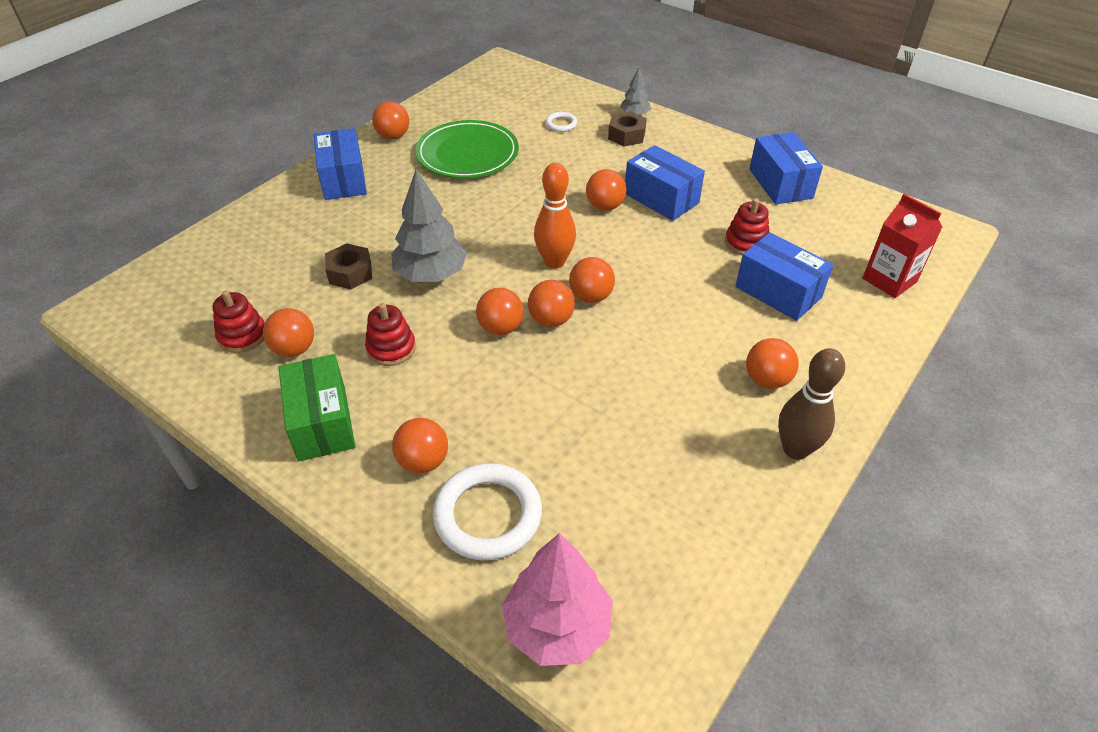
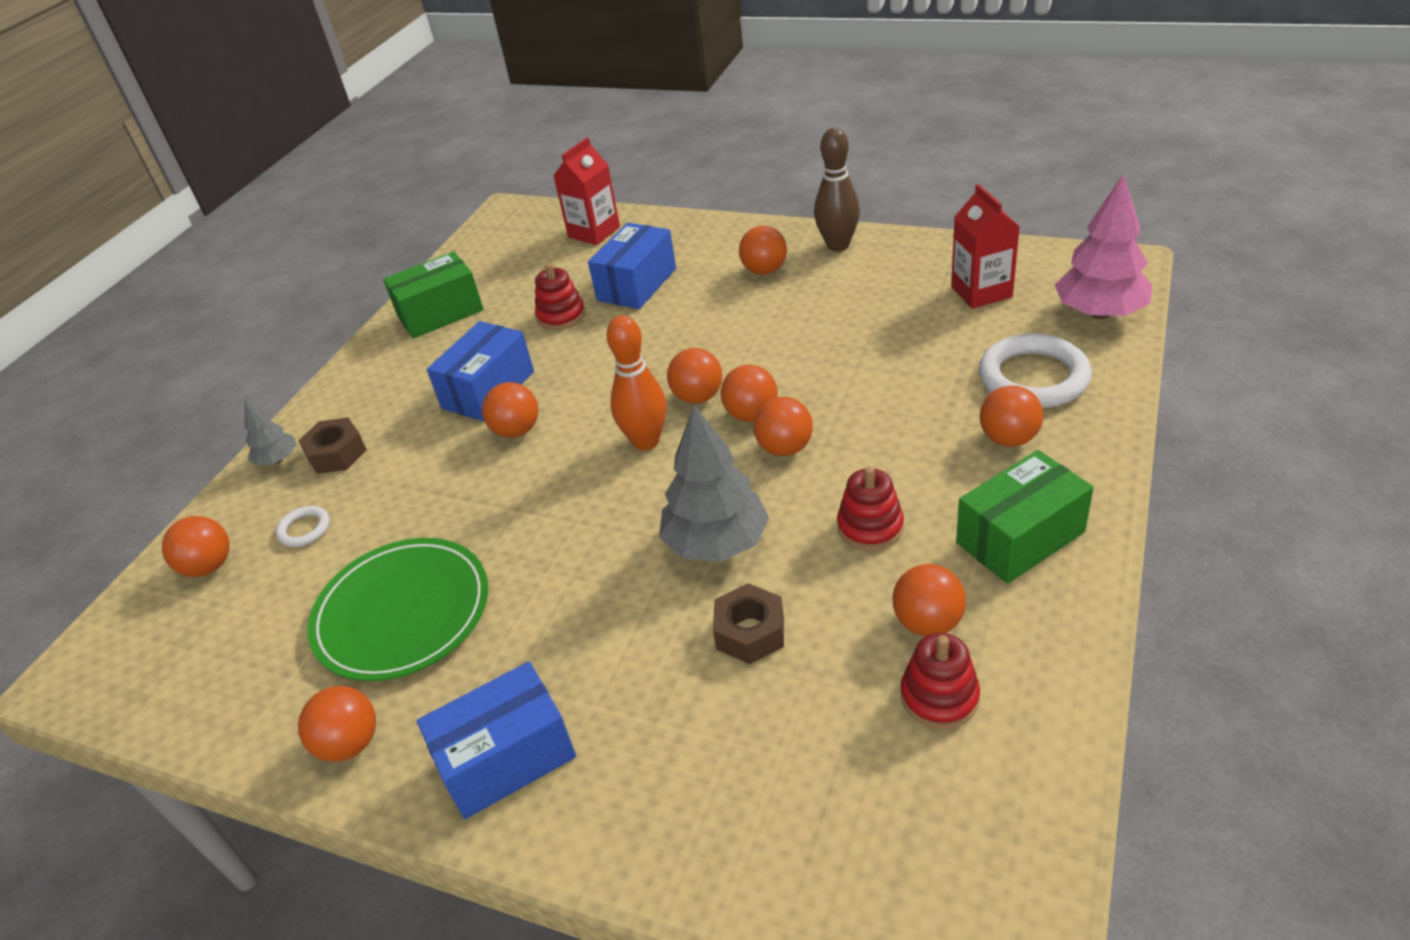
camera: 100 degrees left, 5 degrees down
blue box [749,132,823,204] -> green box [383,251,484,339]
none -> orange ball [162,516,229,577]
none -> red carton [951,184,1020,309]

